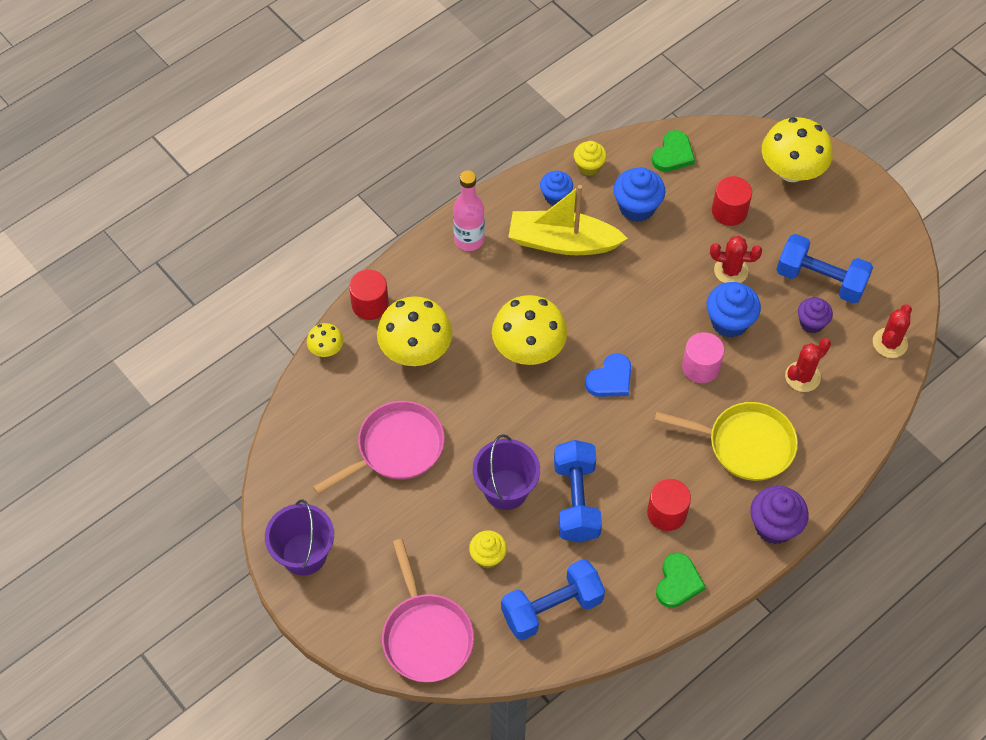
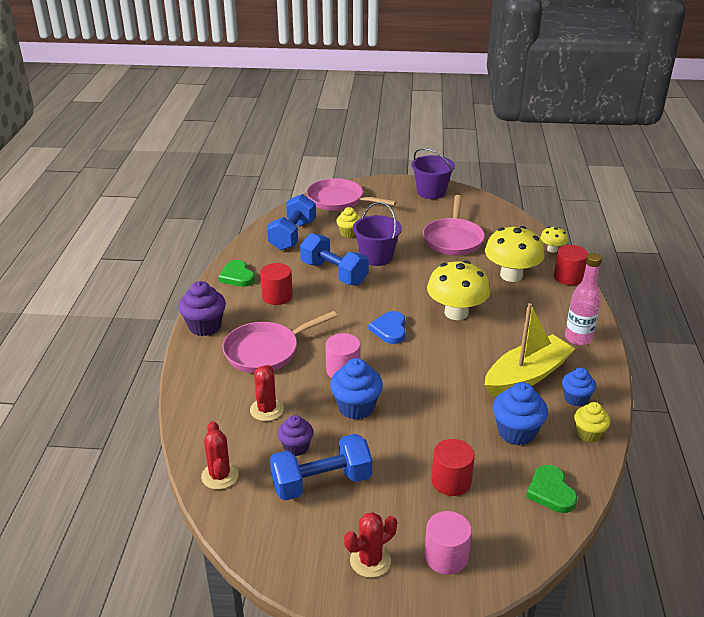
camera: 135 degrees right, 25 degrees down
yellow pan [654,402,798,481] -> pink pan [223,311,337,373]
red cactus [710,236,762,283] -> red cactus moved to [344,512,397,578]
yellow mushroom [762,117,833,182] -> pink cylinder [424,511,472,575]

